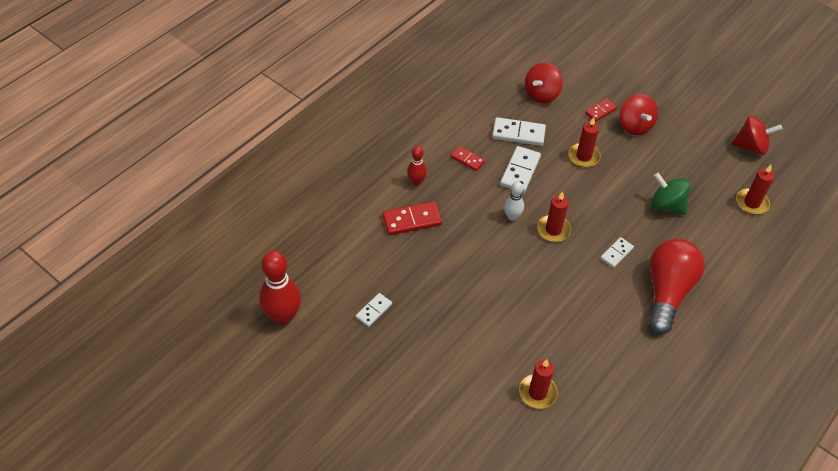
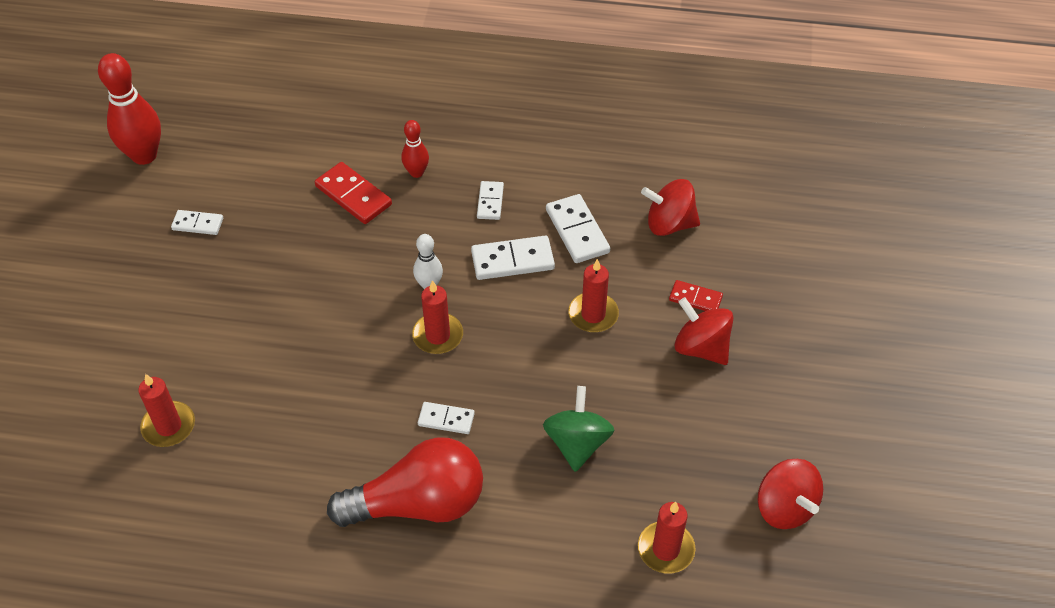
camera: 60 degrees right, 0 degrees up
red domino [450,146,485,171] -> white domino [477,181,504,220]
red spinning top [619,94,658,135] -> red spinning top turned 90 degrees clockwise [674,297,733,365]

